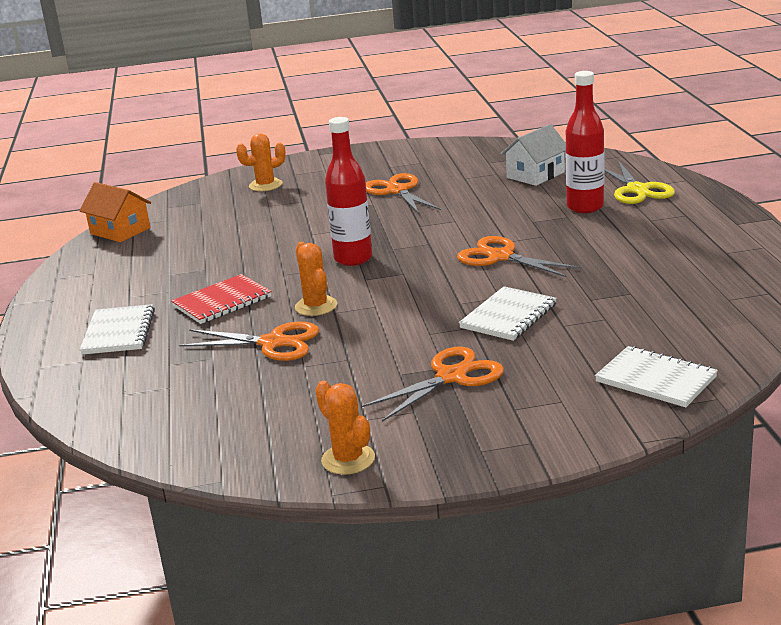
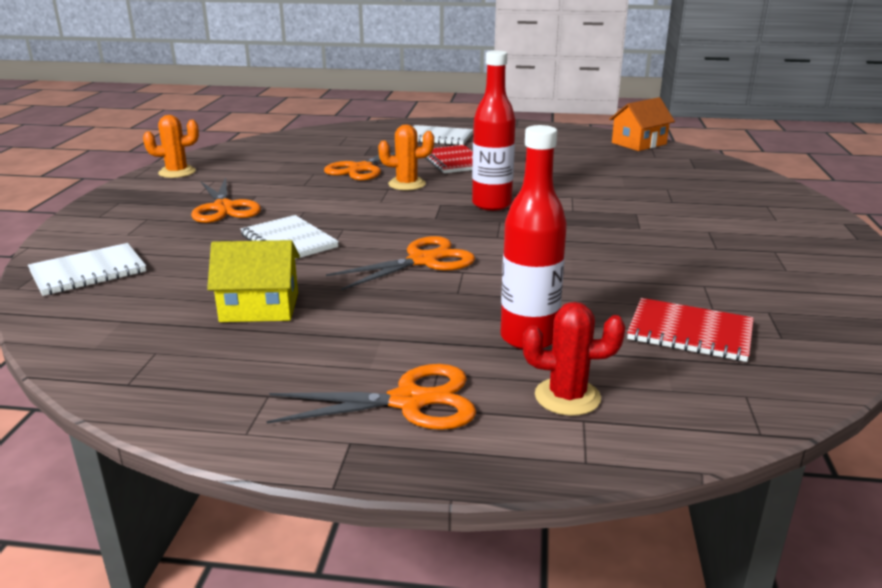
camera: 105 degrees right, 0 degrees up
orange cactus [236,133,286,191] -> none
orange scissors [366,173,441,214] -> orange scissors moved to [267,364,476,430]
white house [501,124,566,186] -> red notebook [627,298,754,362]
yellow scissors [604,161,675,204] -> red cactus [523,302,625,416]
none -> yellow house [207,240,300,322]

